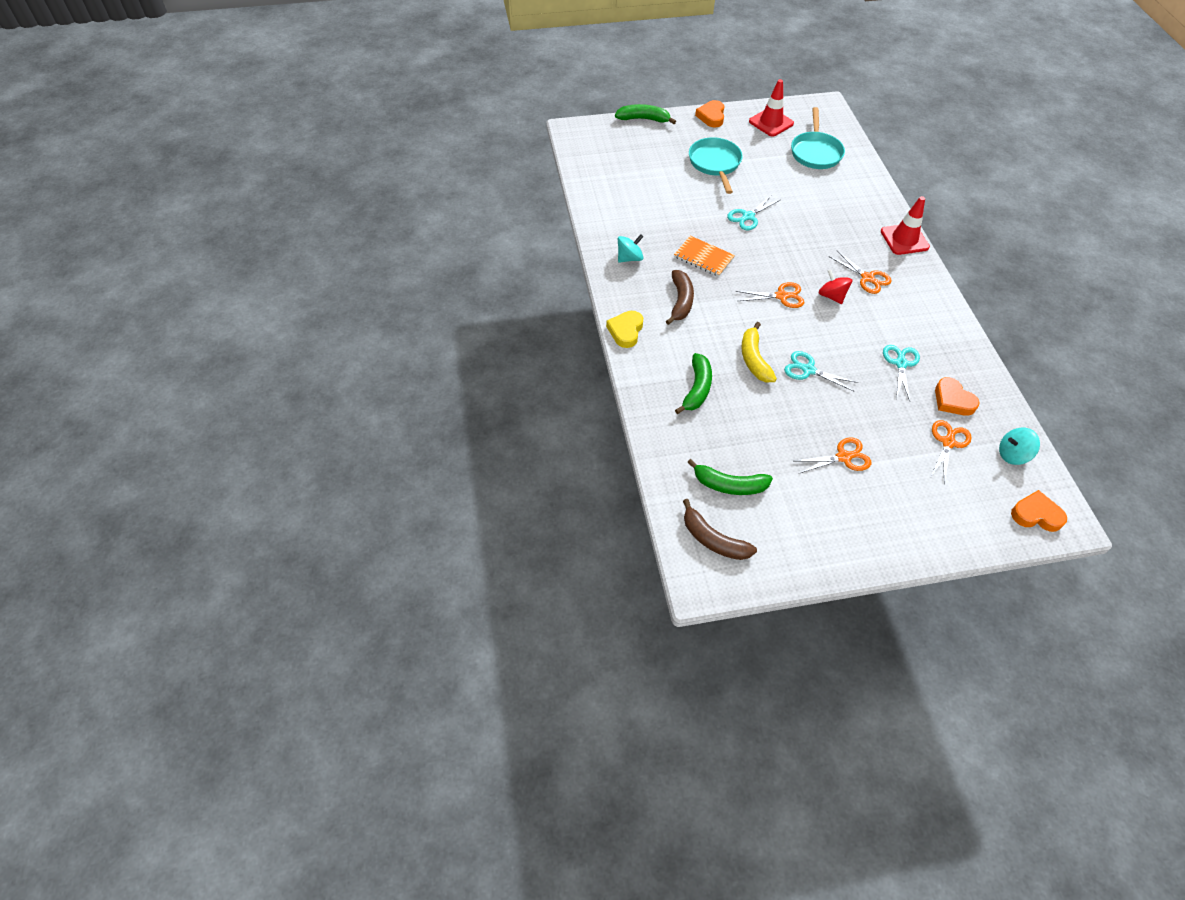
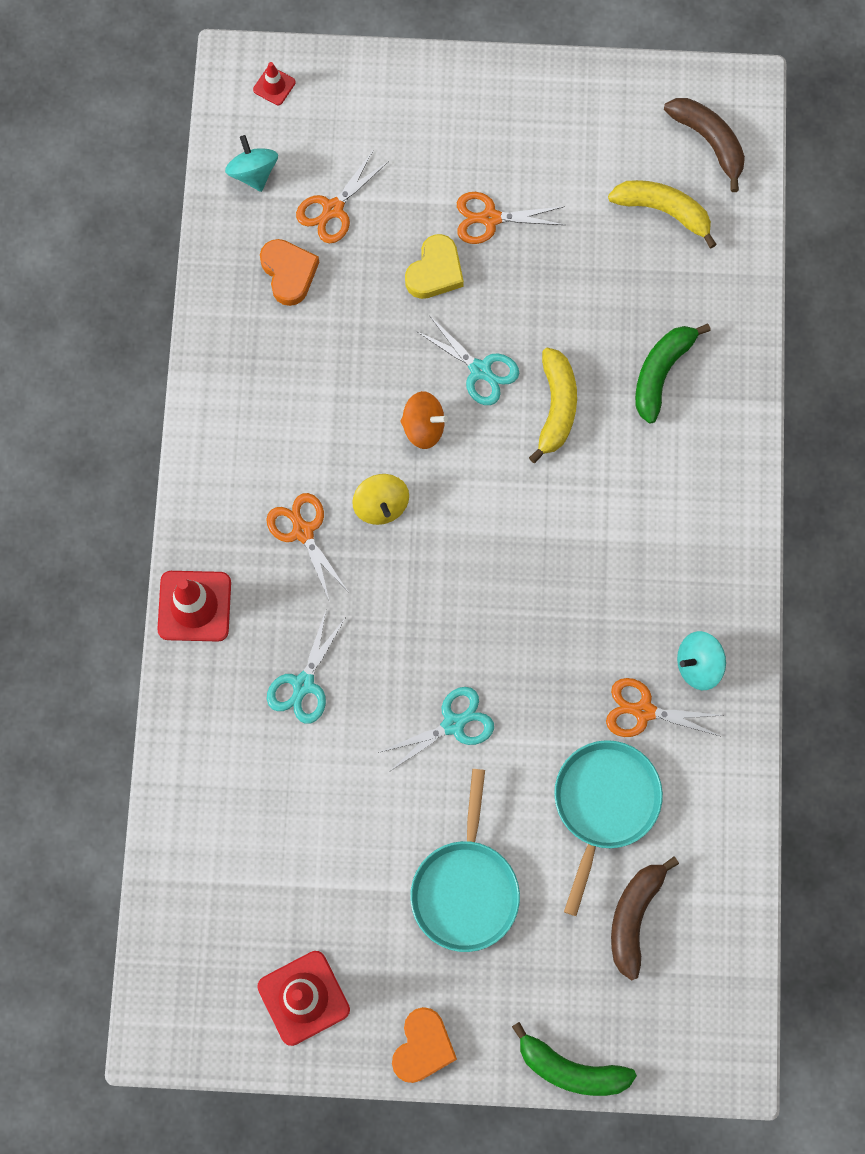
camera: 165 degrees left, 20 degrees up
yellow heart [606,311,643,348] -> yellow heart moved to [405,234,464,299]
brown banana [666,270,694,325] -> brown banana moved to [611,857,679,981]
orange notebook [674,236,735,277] -> none
green banana [687,459,773,495] -> yellow banana [608,180,717,248]
orange scissors [736,282,805,308] -> orange scissors moved to [606,678,725,737]
turquoise pan [791,107,845,169] -> turquoise pan moved to [554,740,663,916]
red spinning top [819,269,852,304] -> yellow spinning top [352,474,409,525]
turquoise scissors [883,345,920,401] -> turquoise scissors moved to [267,611,346,724]
turquoise spinning top [999,428,1040,465] -> turquoise spinning top turned 120 degrees counterclockwise [225,135,278,192]
orange heart [1011,490,1067,532] -> red traffic cone [253,62,296,105]
none -> orange spinning top [401,391,448,449]

